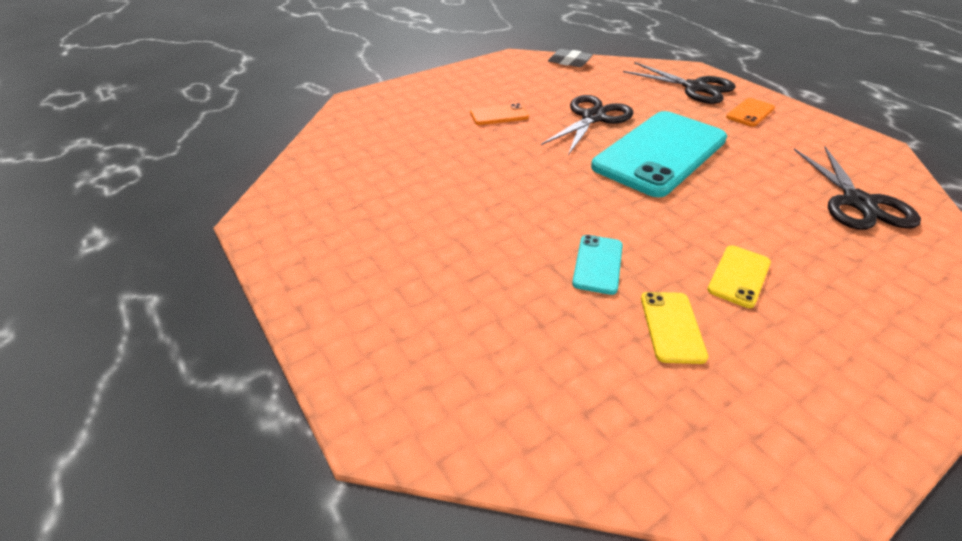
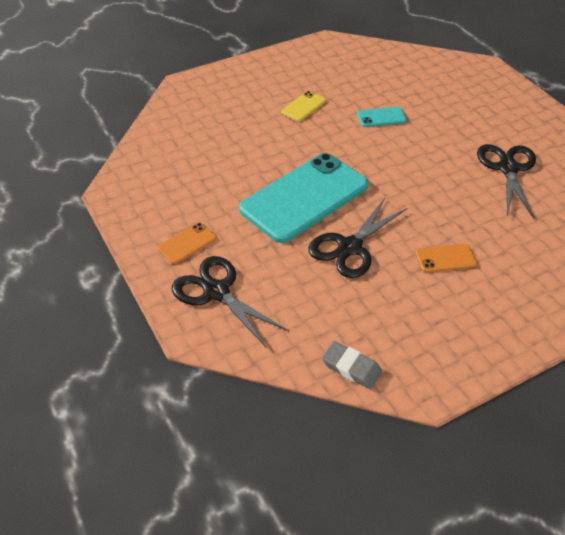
camera: 175 degrees left, 5 degrees up
turquoise phone [572,235,623,295] -> turquoise phone turned 60 degrees clockwise [357,107,407,127]
yellow phone [641,292,708,364] -> none
black scissors [794,147,921,230] -> black scissors moved to [477,144,536,219]

